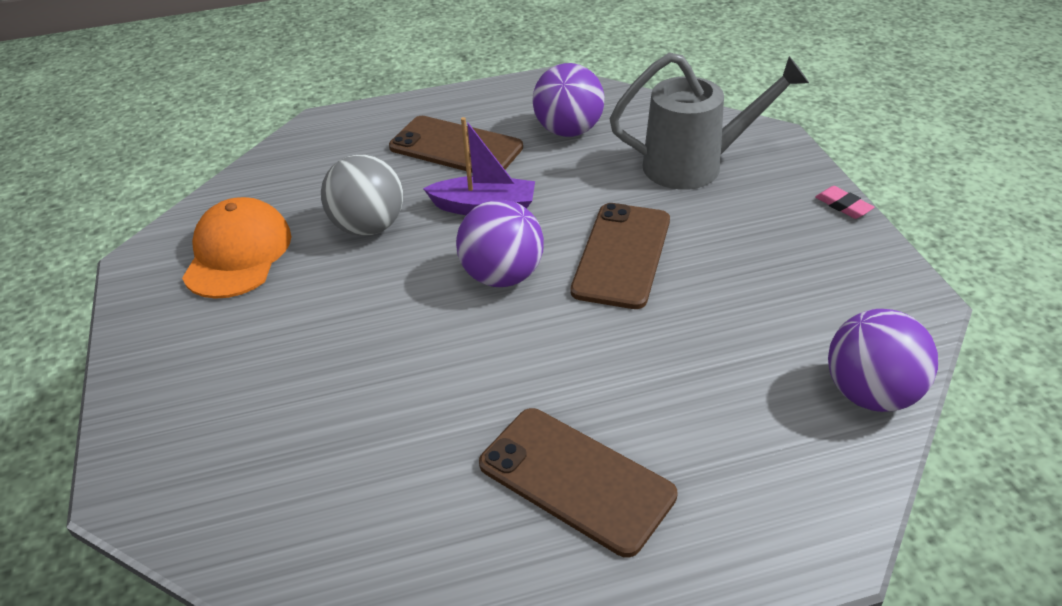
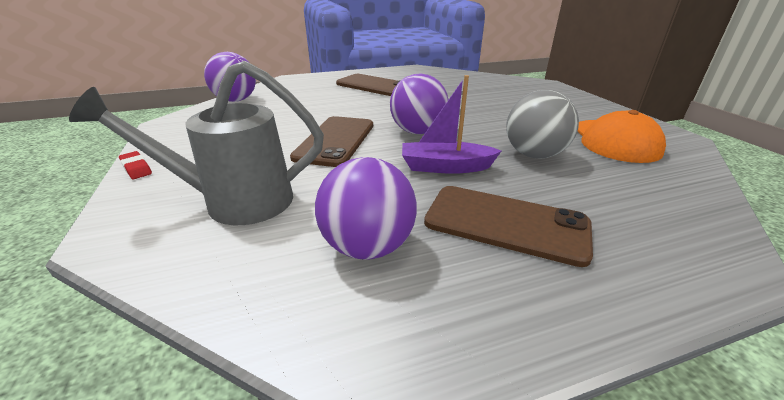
camera: 175 degrees right, 10 degrees down
pink eraser [815,186,874,219] -> red eraser [119,151,152,179]

